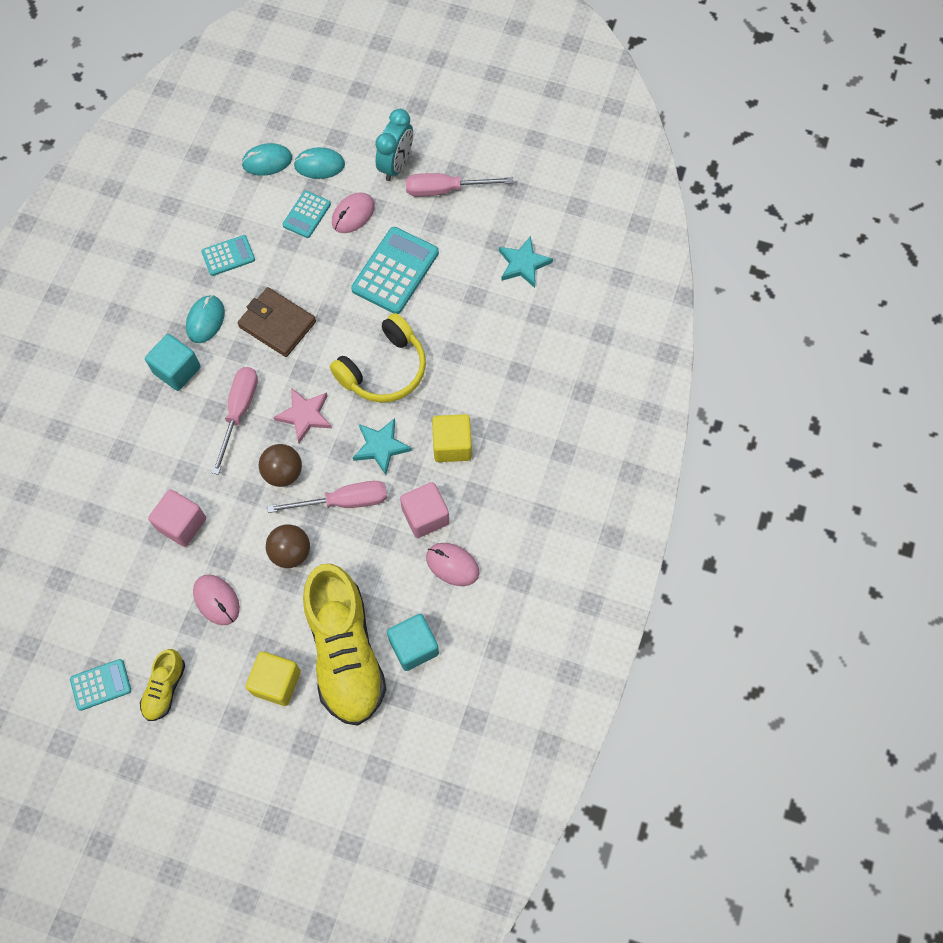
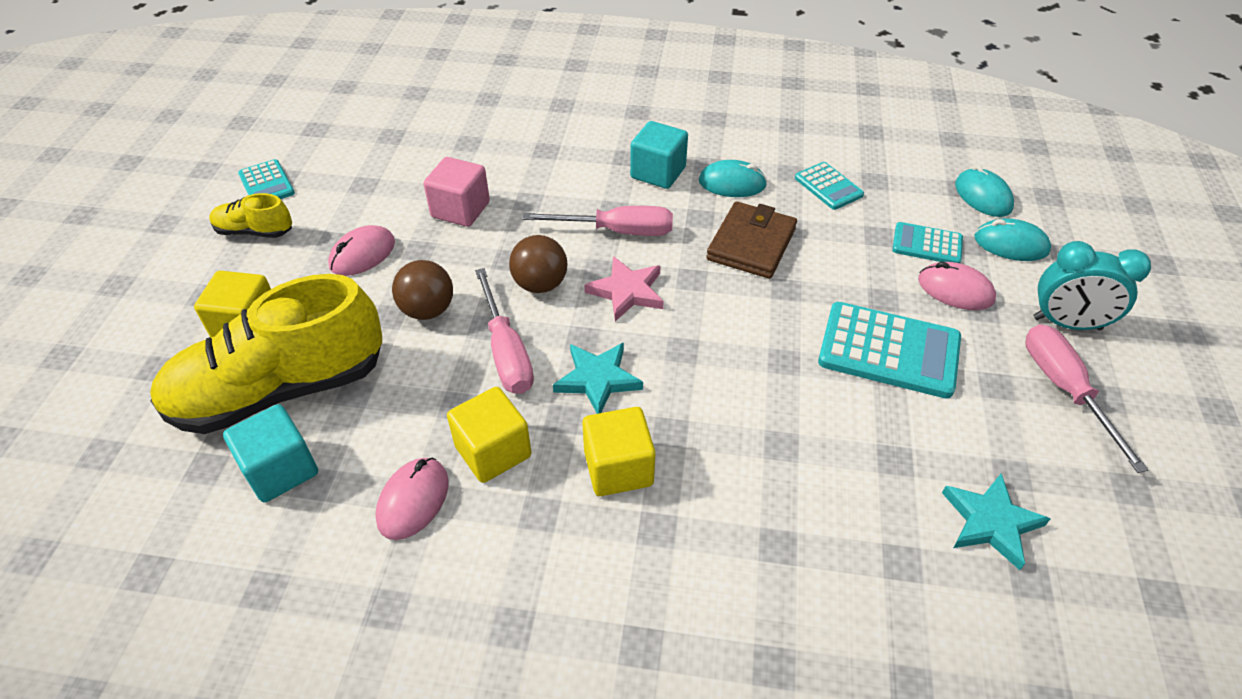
camera: 80 degrees right, 20 degrees down
turquoise mouse [294,147,345,179] -> turquoise mouse turned 60 degrees counterclockwise [974,218,1051,261]
yellow headphones [330,313,426,403] -> none
pink cube [400,482,449,538] -> yellow cube [447,387,532,483]

